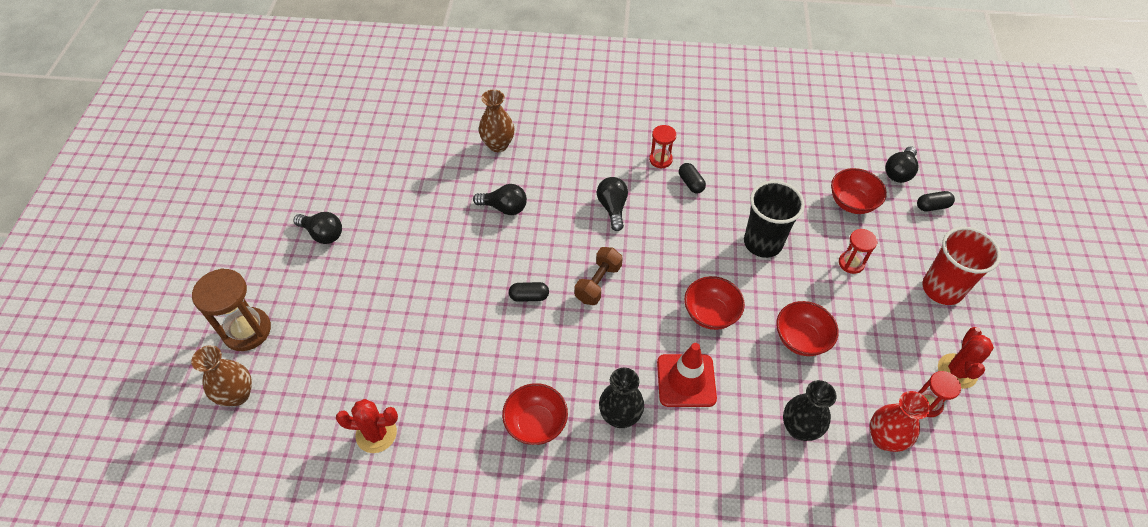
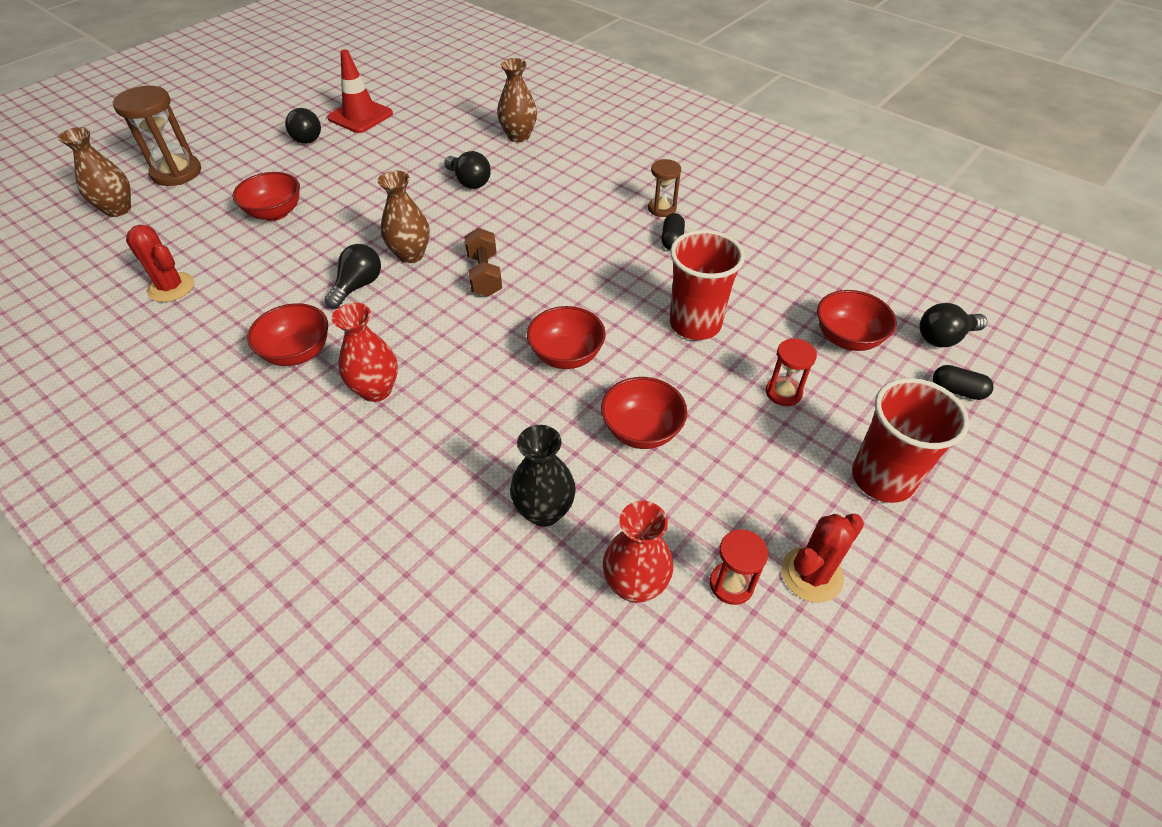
camera: 35 degrees right, 5 degrees down
black capsule [509,282,549,302] -> brown vase [378,170,430,263]
brown dumbbell [575,247,623,305] -> brown dumbbell turned 75 degrees counterclockwise [464,228,502,297]
black light bulb [597,177,628,231] -> black light bulb moved to [325,244,381,308]
black vase [599,368,644,428] -> red vase [332,303,398,402]
red hourglass [649,125,677,169] -> brown hourglass [648,159,681,217]
red traffic cone [657,343,717,407] -> red traffic cone moved to [327,49,393,133]
black cup [744,181,805,258] -> red cup [670,230,745,340]
none -> red bowl [233,172,300,221]

